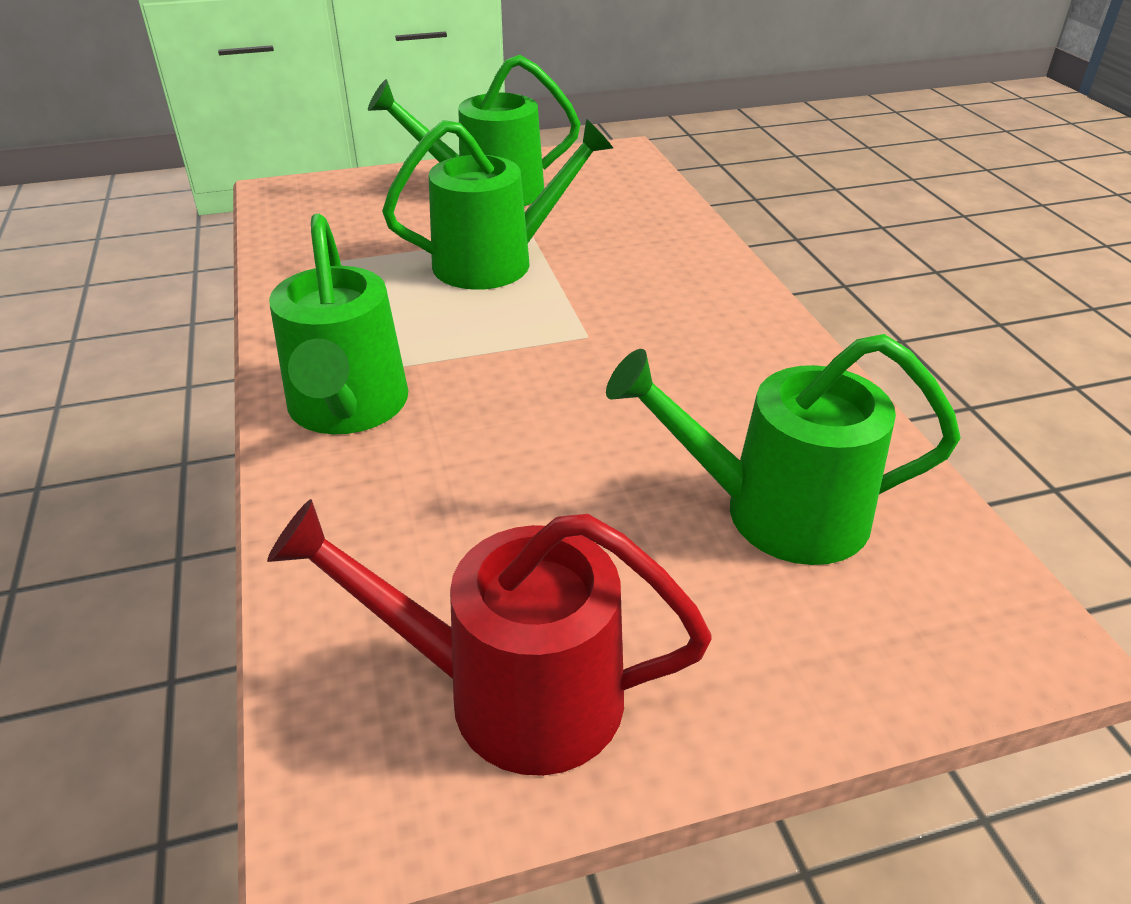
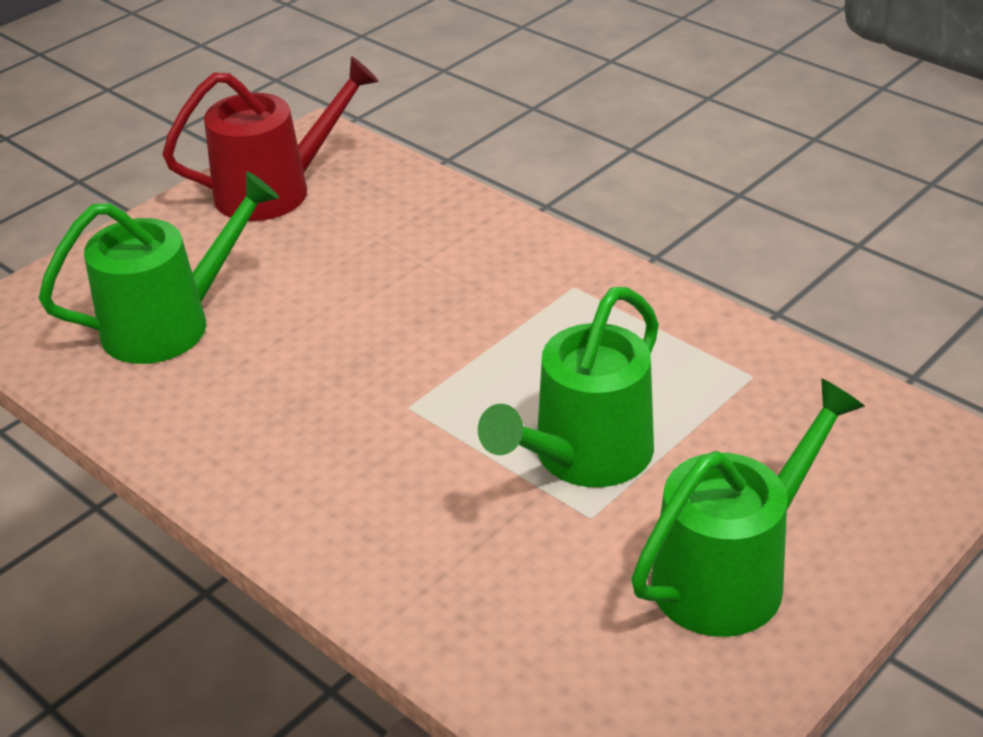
camera: 150 degrees right, 0 degrees up
green watering can [269,214,408,434] -> none

